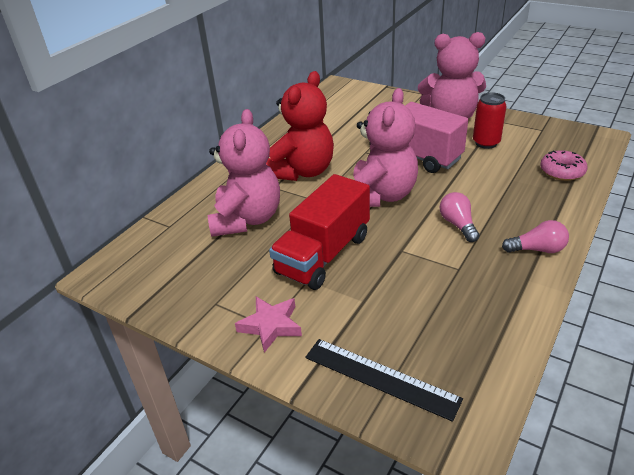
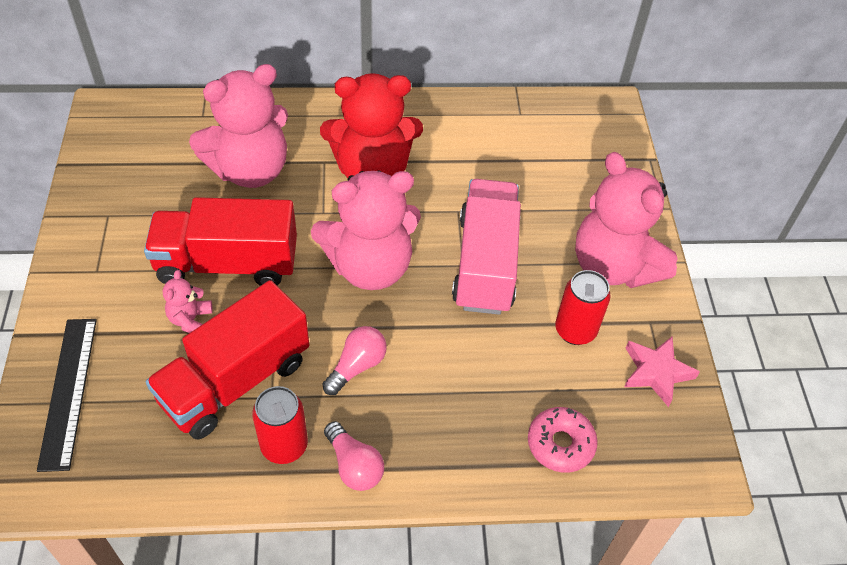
camera: 50 degrees right, 15 degrees up
pink star [235,297,302,353] -> pink star moved to [624,337,700,407]
none -> red truck [146,280,309,439]
none -> pink teddy bear [163,270,213,333]
none -> red can [252,386,308,464]

